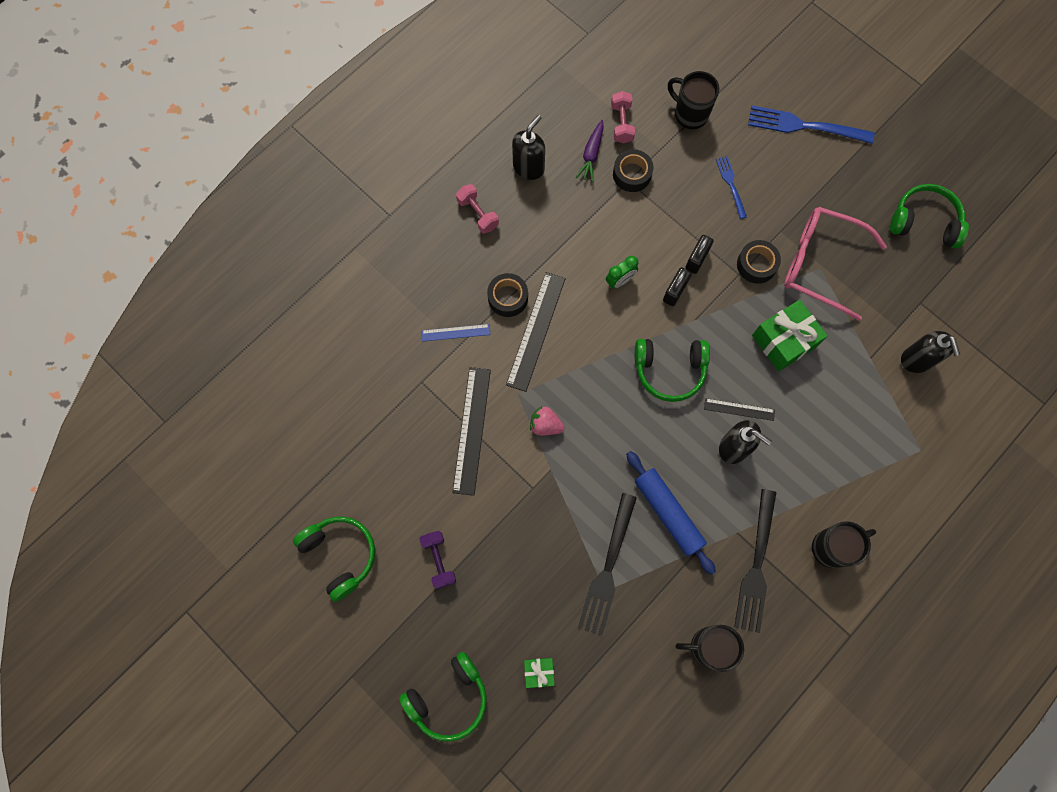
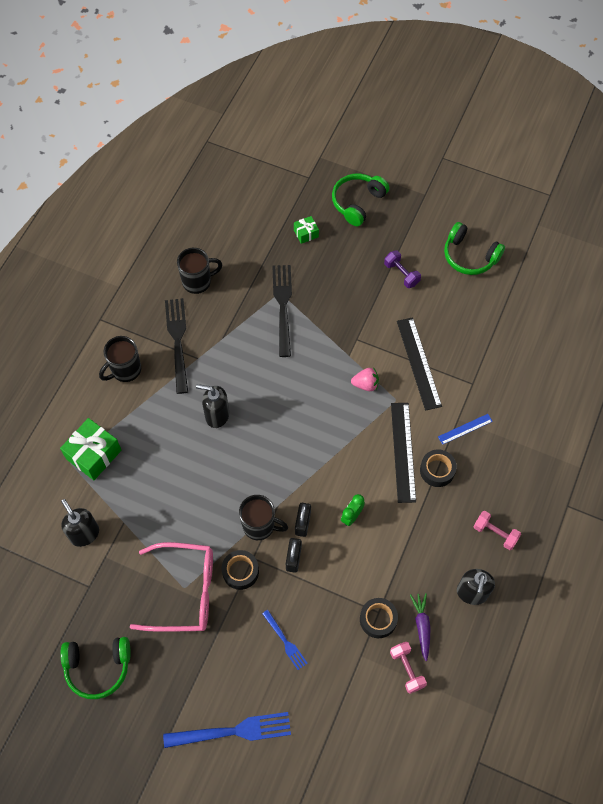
camera: 160 degrees right, 10 degrees down
blue rolling pin [626,451,716,575] -> none
green headphones [635,339,710,402] -> none
black mug [668,71,719,129] -> black mug moved to [239,495,288,540]
black ruler [704,398,775,421] -> none
green gift [752,300,828,371] -> green gift moved to [60,418,122,480]

